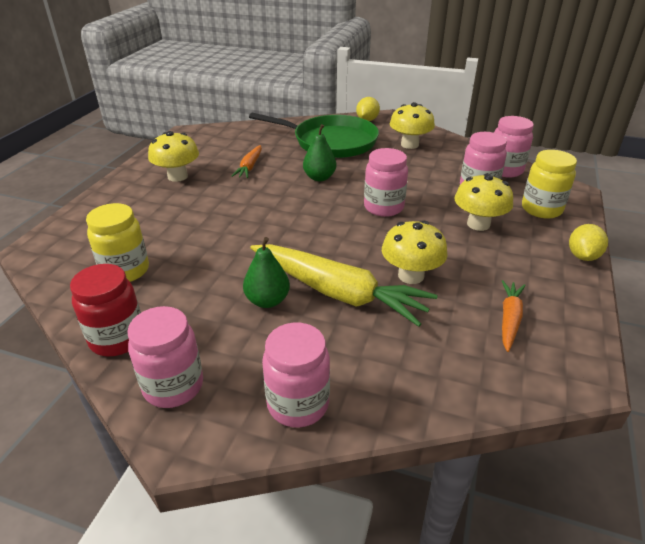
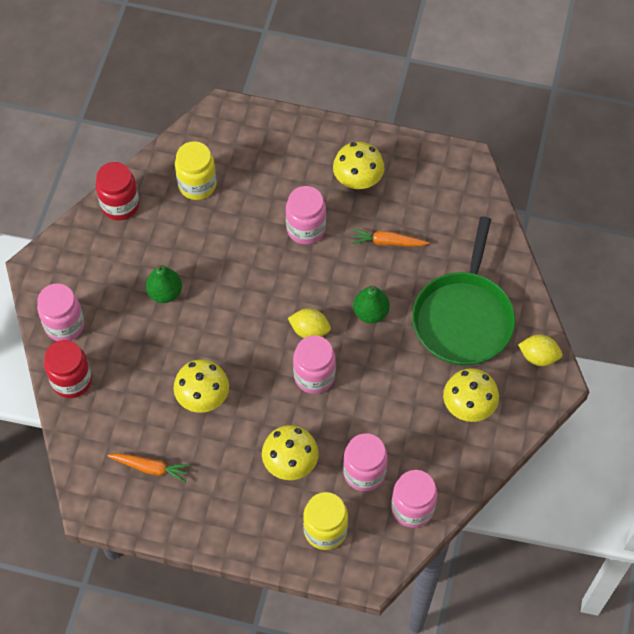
camera: 85 degrees right, 25 degrees up
pink jar [127,306,203,408] -> pink jar moved to [286,186,326,245]
yellow carrot [250,244,438,327] -> none
yellow lemon [569,224,608,261] -> yellow lemon moved to [288,308,331,338]
none -> red jar [44,340,92,398]

